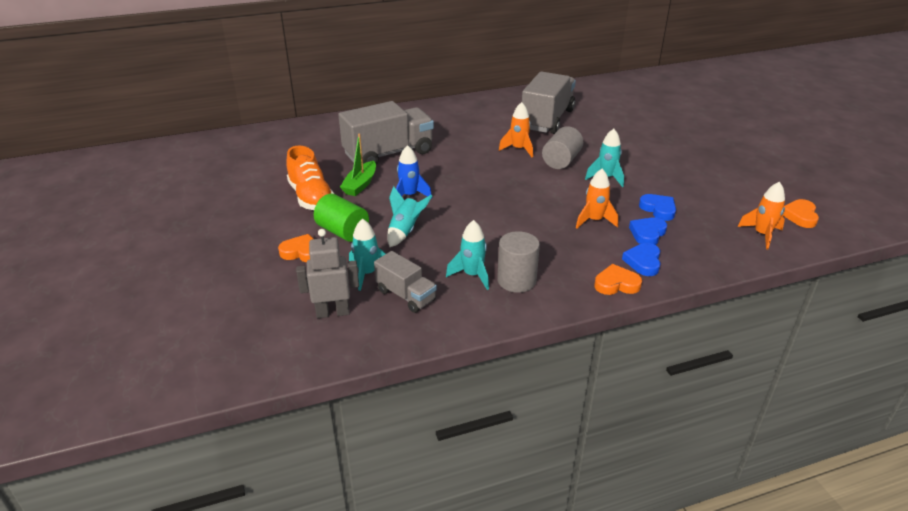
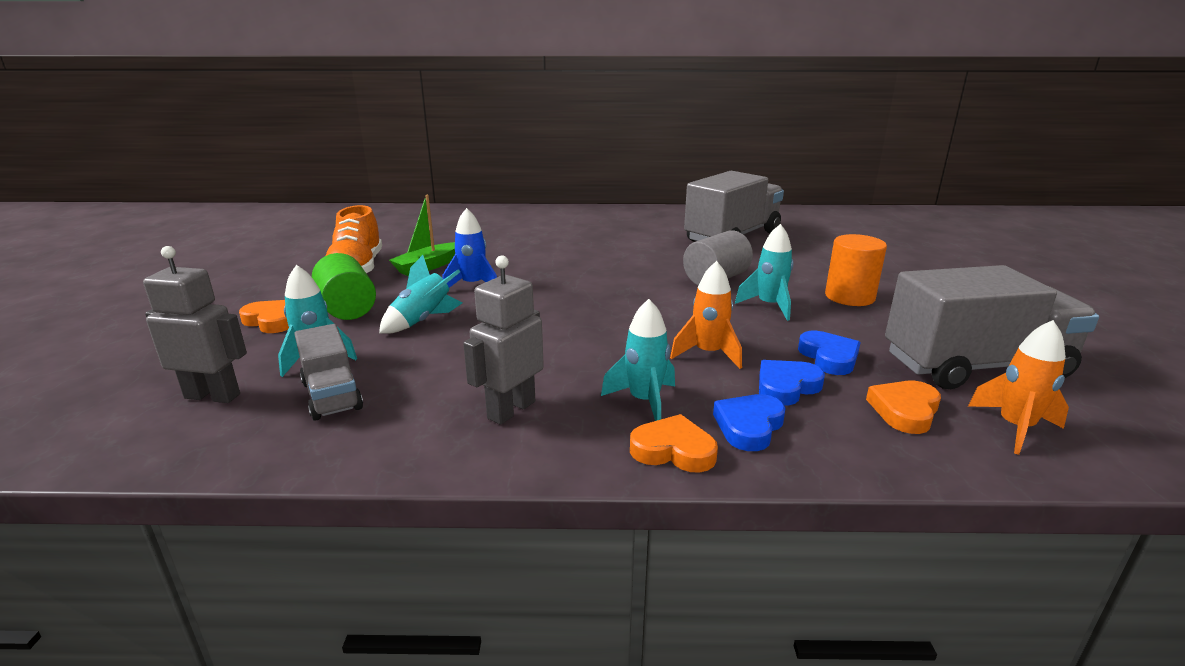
camera: 20 degrees right, 10 degrees down
grey truck [338,101,434,165] -> grey truck moved to [885,265,1099,389]
turquoise rocket [446,220,489,290] -> turquoise rocket moved to [601,299,675,421]
grey cylinder [497,231,540,293] -> grey robot [463,255,544,425]
orange rocket [499,102,533,157] -> none
orange heart [783,199,819,228] -> orange heart moved to [866,381,941,434]
none -> orange cylinder [825,234,887,306]

